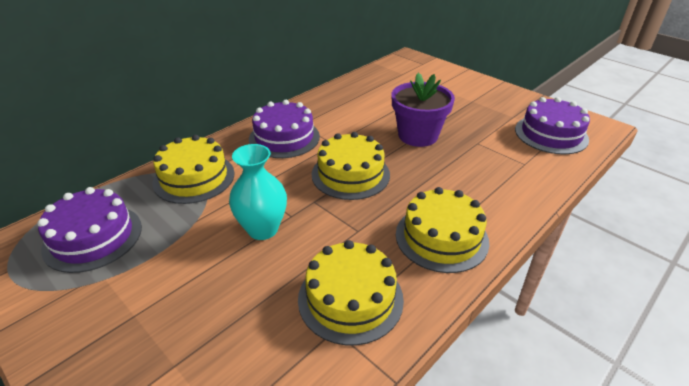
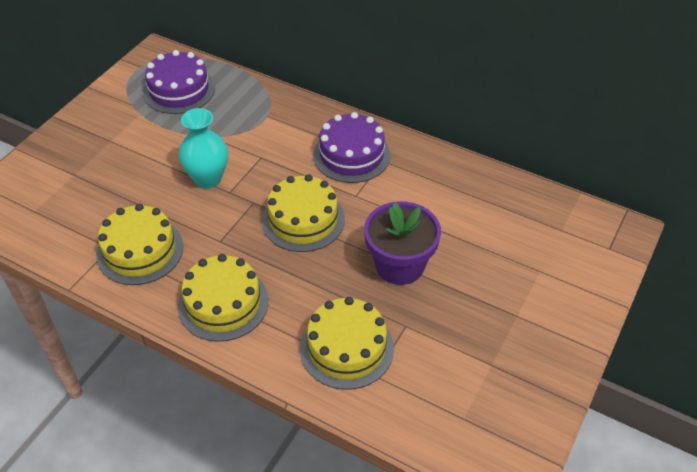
camera: 75 degrees right, 10 degrees up
yellow cake [153,135,234,204] -> yellow cake moved to [300,297,394,390]
purple cake [515,97,590,154] -> none

